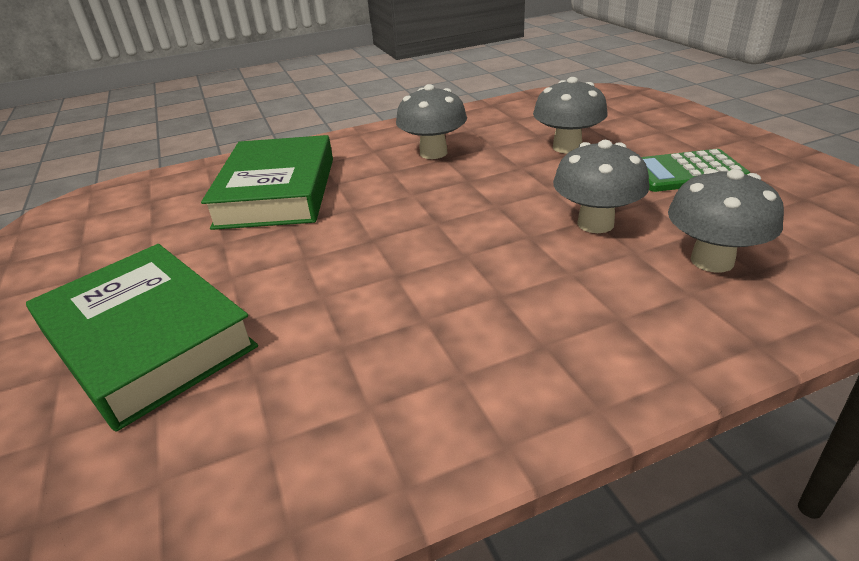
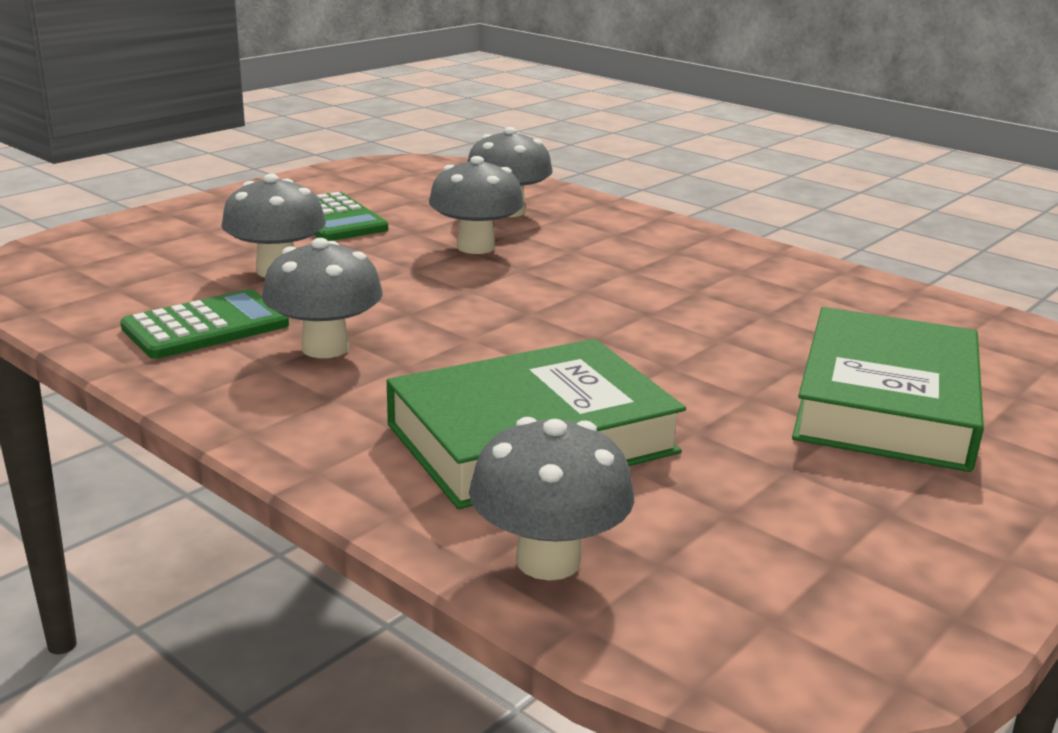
camera: 120 degrees left, 10 degrees down
none -> green calculator [120,289,289,359]
none -> grey mushroom [469,417,634,580]

